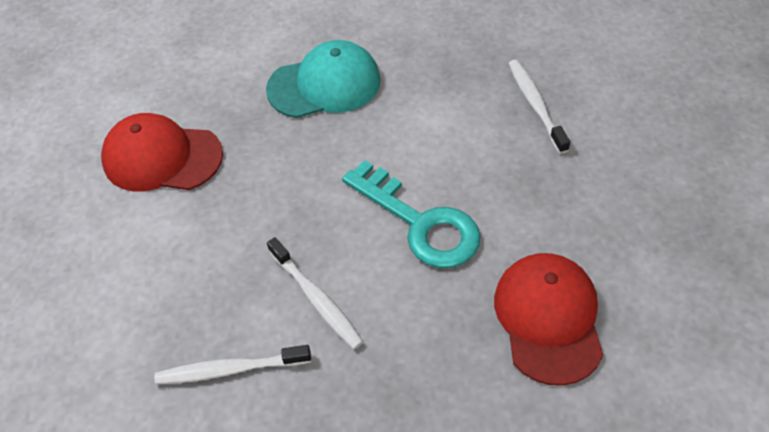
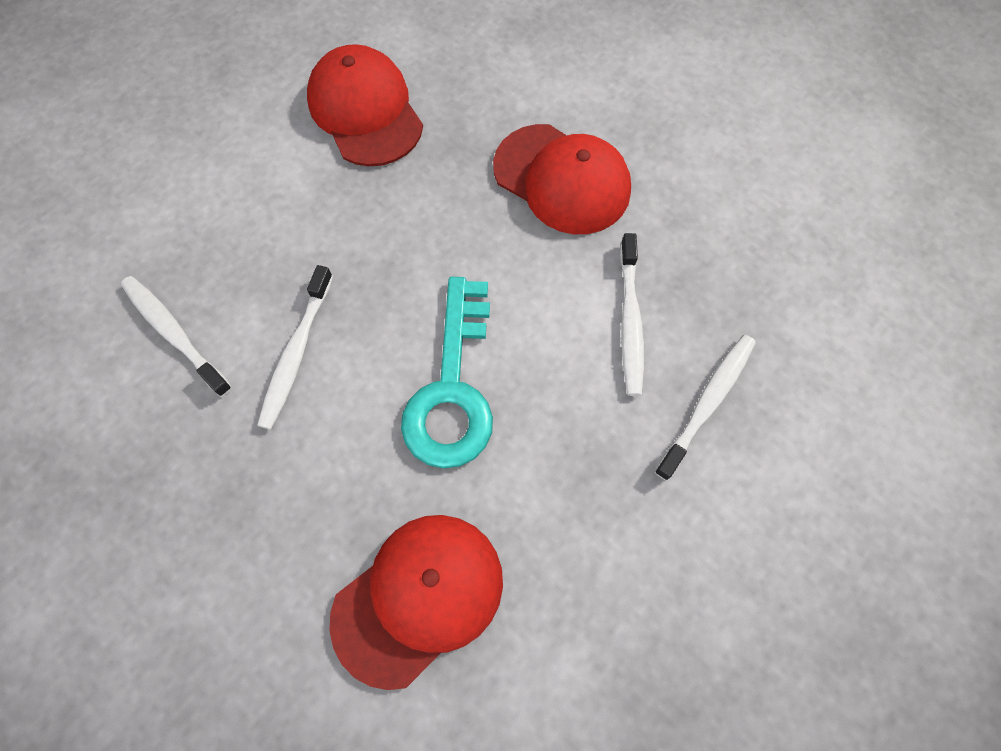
camera: 50 degrees right, 15 degrees up
turquoise cap [266,40,381,118] -> red cap [493,124,631,234]
none -> white toothbrush [620,233,644,396]

